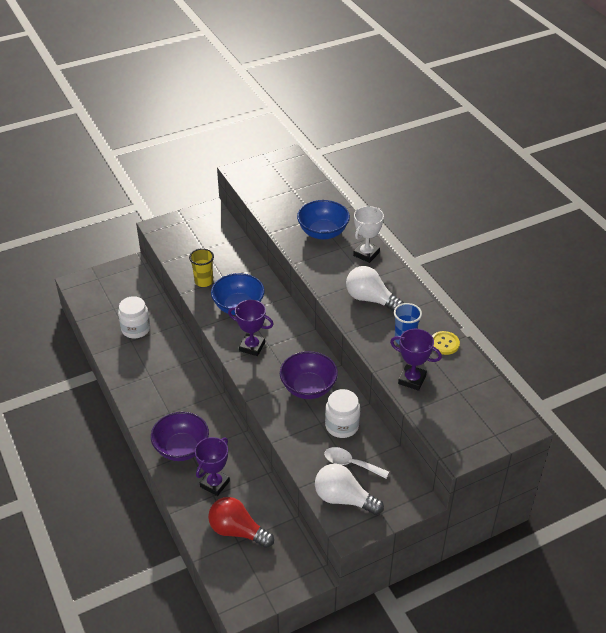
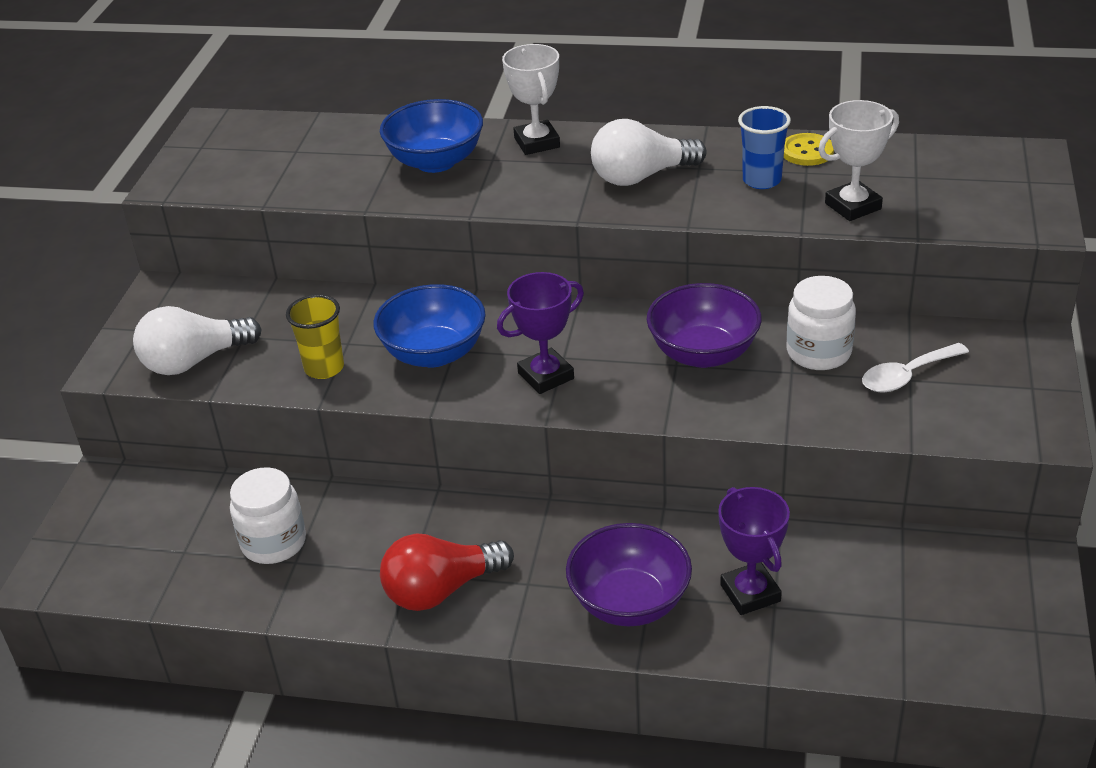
camera: 50 degrees left, 5 degrees down
red light bulb [208,497,274,548] -> red light bulb moved to [380,534,514,611]
white light bulb [315,464,384,515] -> white light bulb moved to [133,306,262,375]
purple trophy [390,329,442,391] -> white trophy [818,100,899,221]

